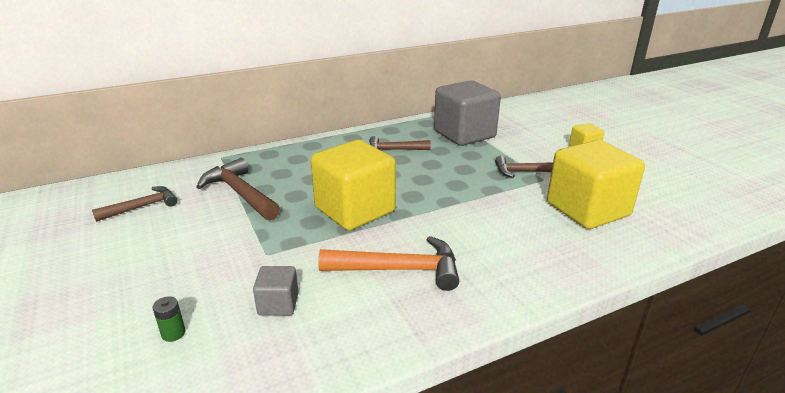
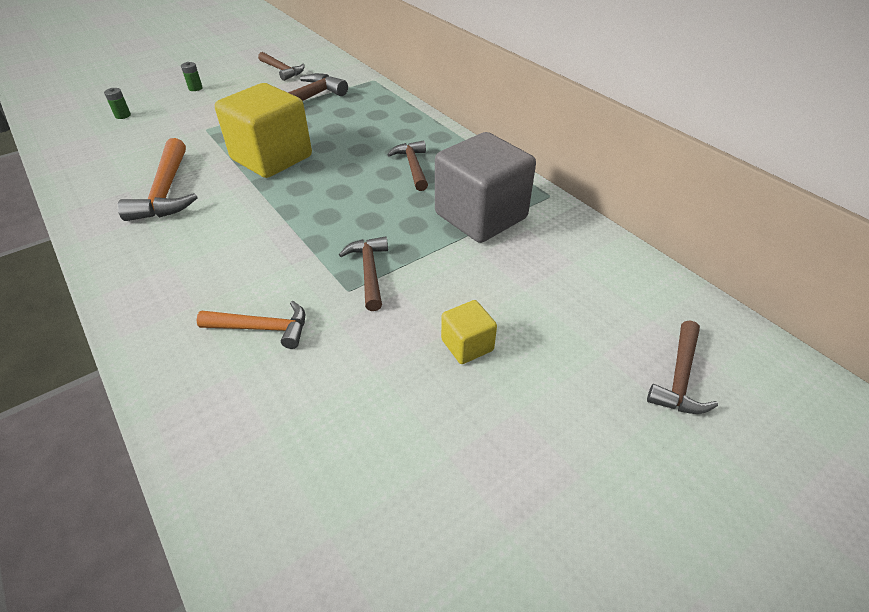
camera: 80 degrees right, 15 degrees up
grey cube [253,266,298,316] -> none
yellow cube [547,140,645,229] -> orange hammer [196,301,305,349]
none -> green battery [181,62,203,91]
none -> brown hammer [647,320,718,414]

